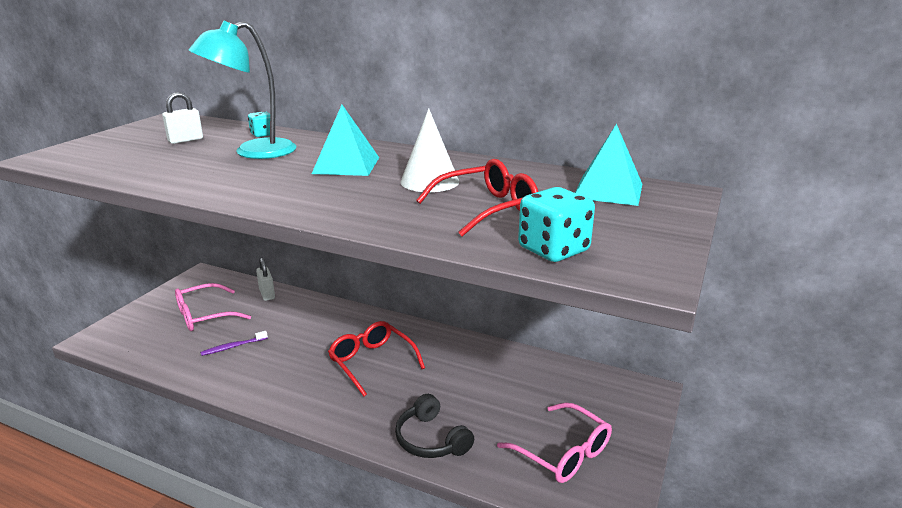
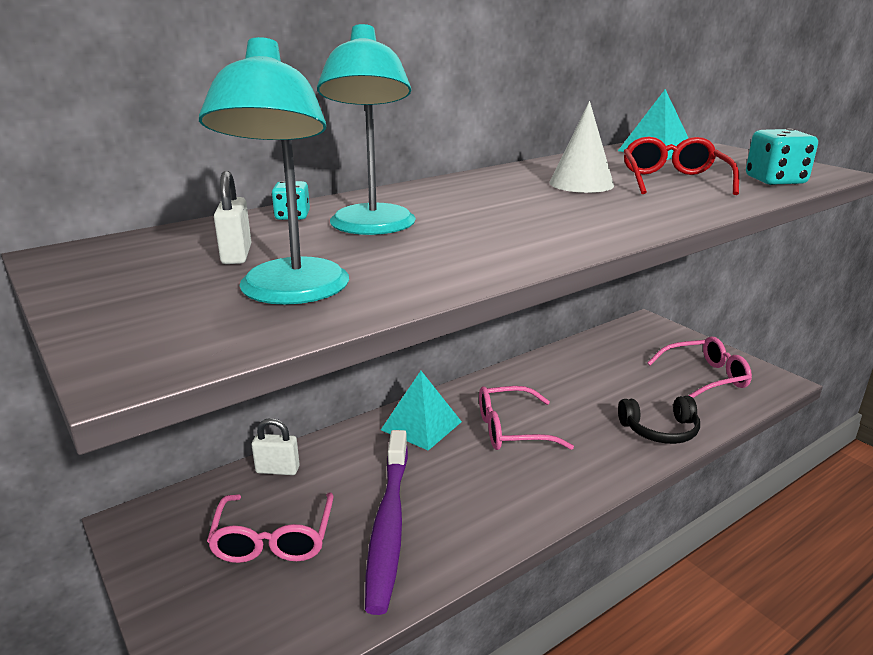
camera: 60 degrees left, 0 degrees up
purple toothbrush [200,331,268,356] -> purple toothbrush [365,430,408,615], size x2.42
turquoise pyramid [312,105,379,176] -> turquoise pyramid moved to [381,371,462,450]
red glasses [328,321,425,396] -> pink glasses [479,386,574,450]
none -> turquoise lamp [199,37,349,305]

